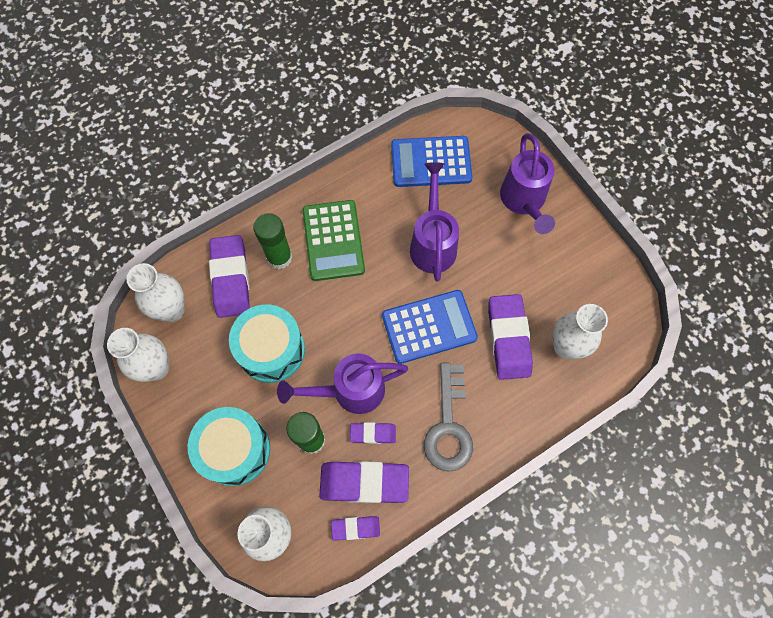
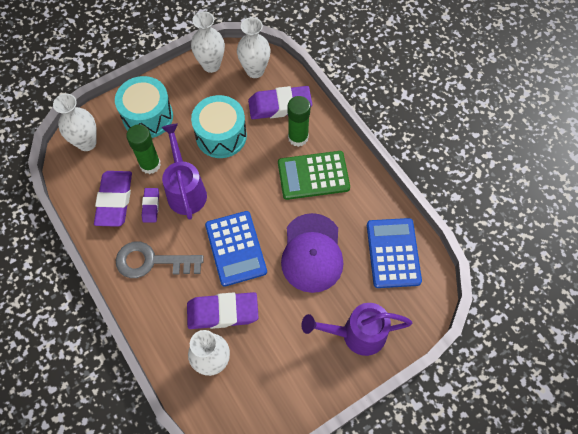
camera: 90 degrees right, 5 degrees down
purple eraser [331,516,380,541] -> none
purple watering can [410,162,459,282] -> purple cap [281,213,344,293]

